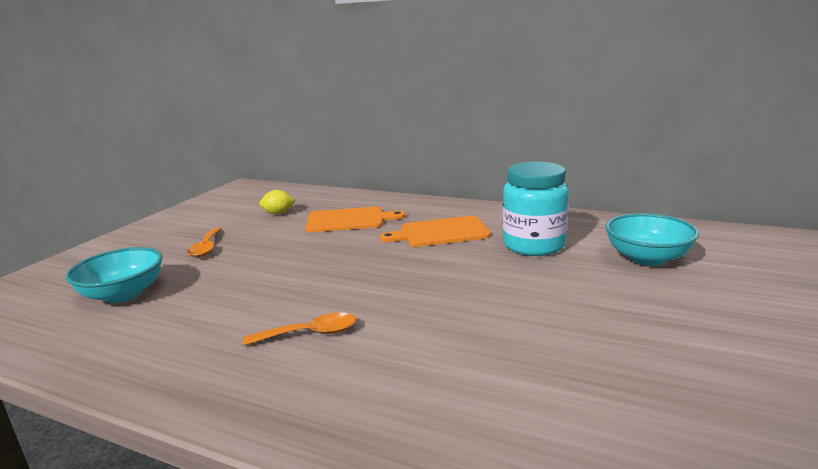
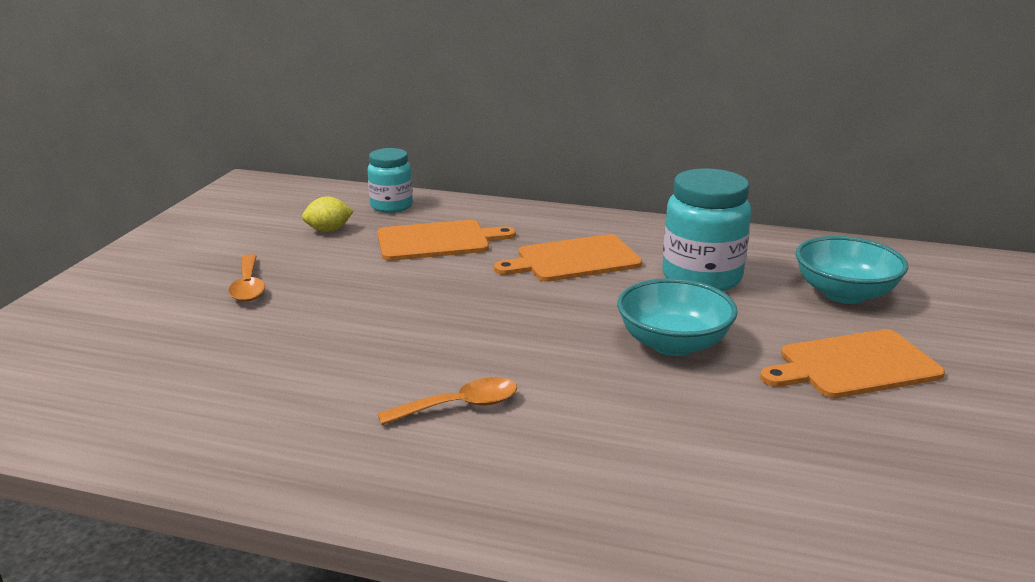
camera: 10 degrees left, 5 degrees up
turquoise bowl [65,247,163,303] -> turquoise bowl moved to [617,278,738,356]
none -> turquoise jar [368,148,413,213]
none -> orange cutting board [760,329,945,398]

